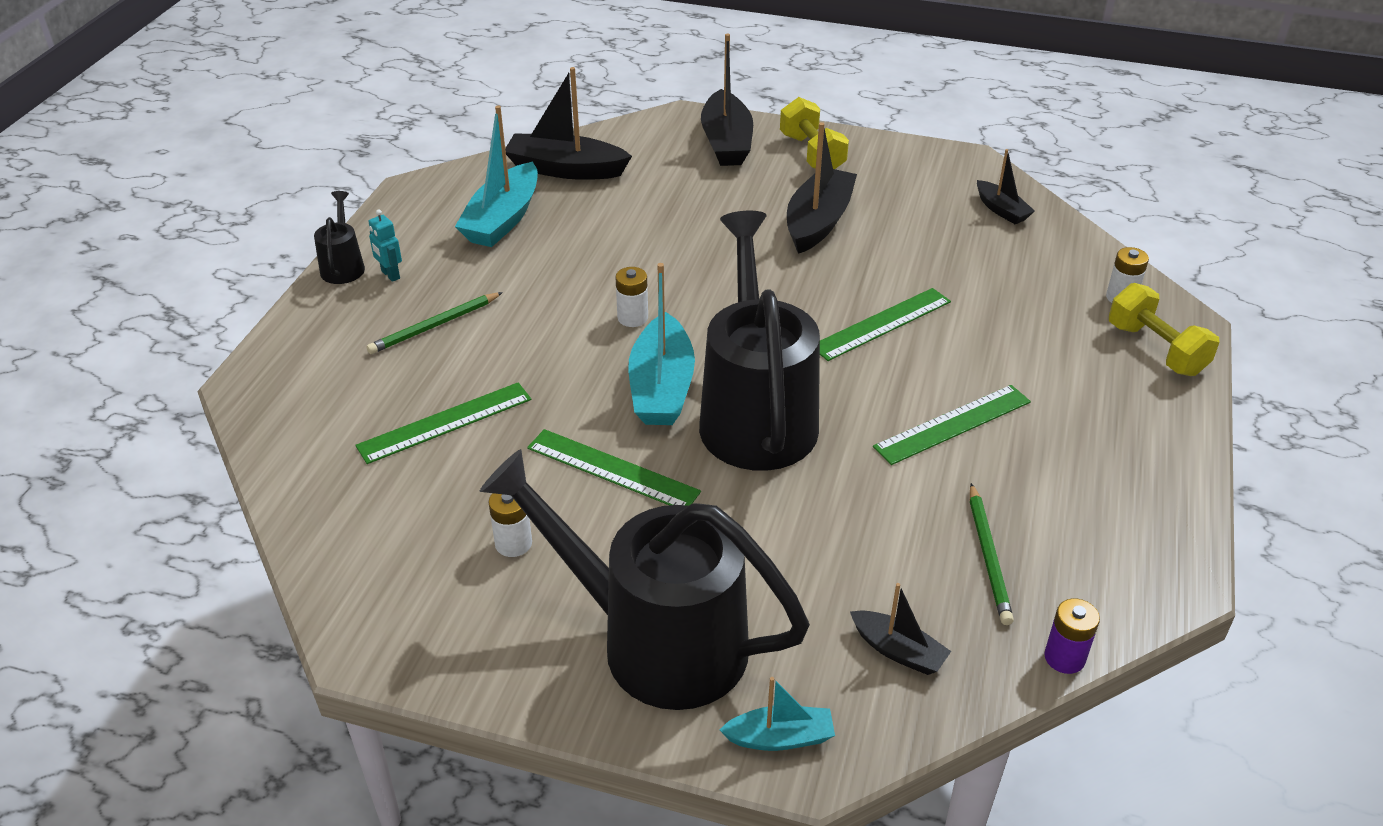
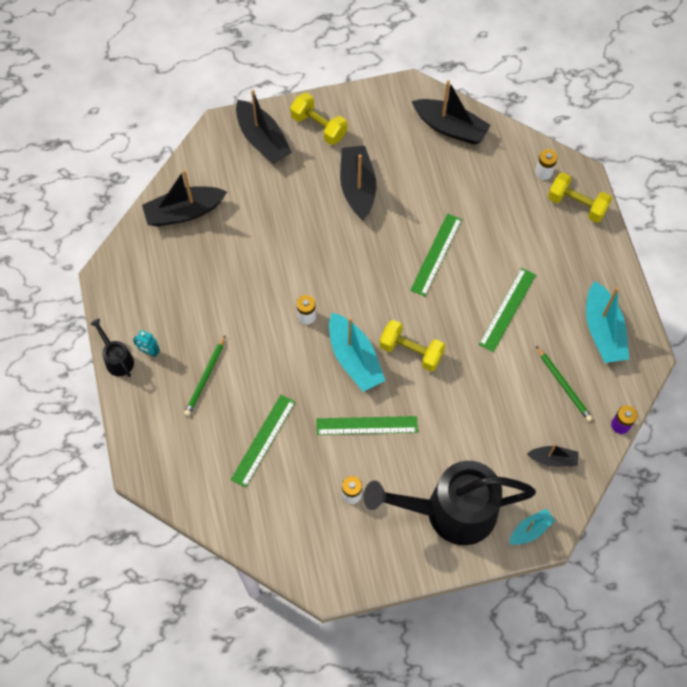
camera: 30 degrees left, 25 degrees up
turquoise boat [455,105,538,247] -> turquoise boat moved to [586,281,629,363]
black watering can [699,211,820,471] -> yellow dumbbell [379,320,445,372]
black boat [977,149,1035,224] -> black boat [411,80,491,144], size x1.80

